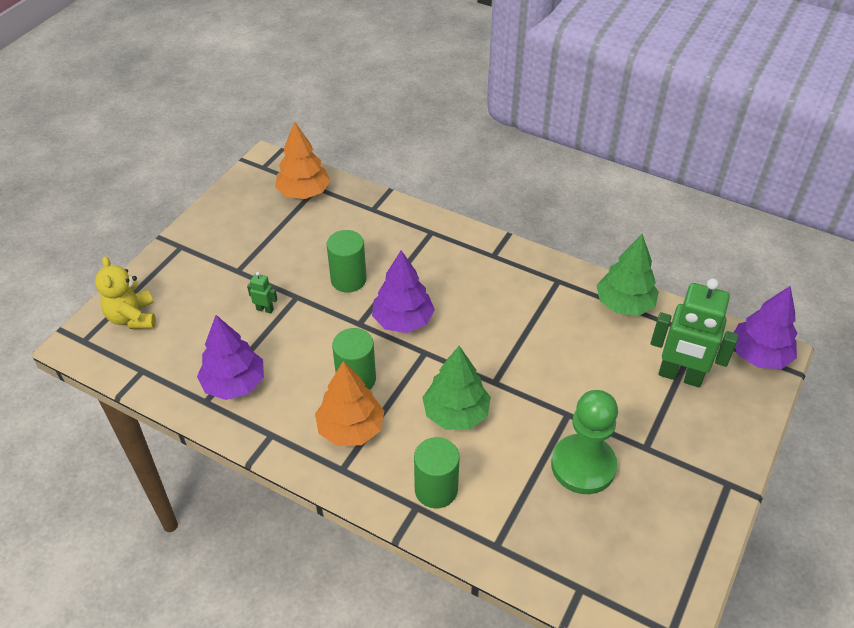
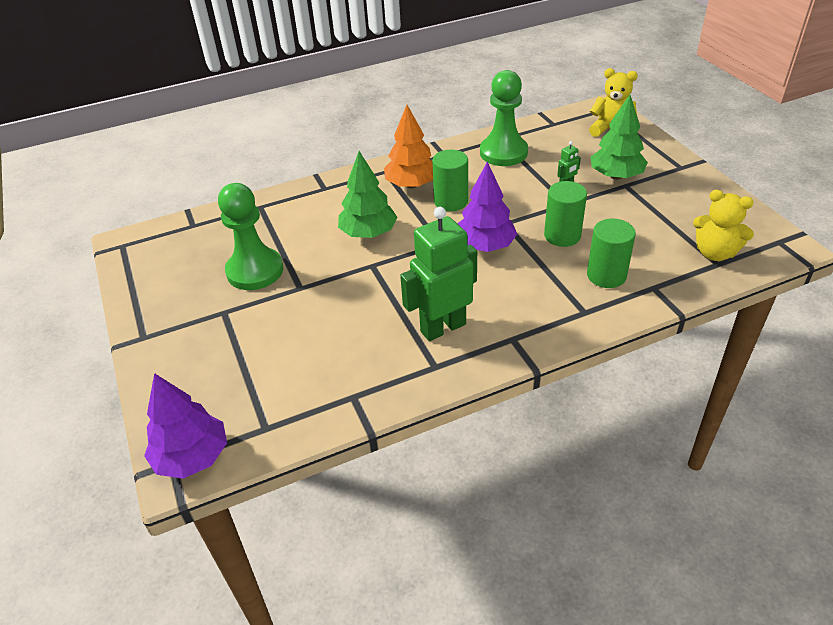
camera: 130 degrees right, 5 degrees down
purple tree [197,315,264,400] -> green pawn [480,70,528,166]
orange tree [275,121,330,199] -> yellow teddy bear [693,190,754,261]
green cylinder [414,437,460,508] -> green cylinder moved to [587,219,636,288]
green tree [596,234,659,316] -> green tree moved to [591,95,648,180]
green robot [650,278,738,387] -> green robot moved to [400,207,477,341]

